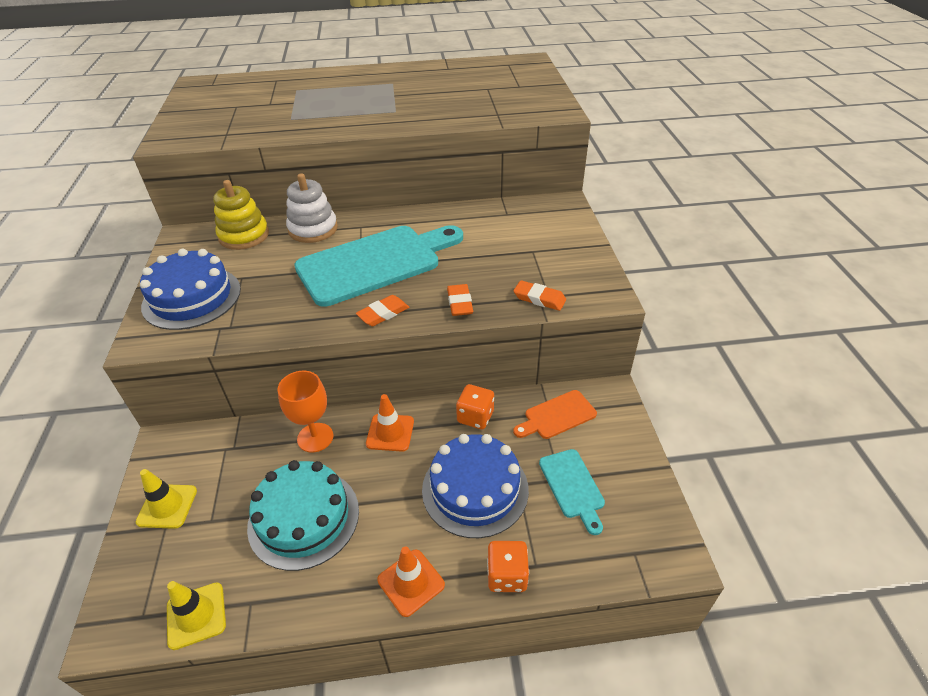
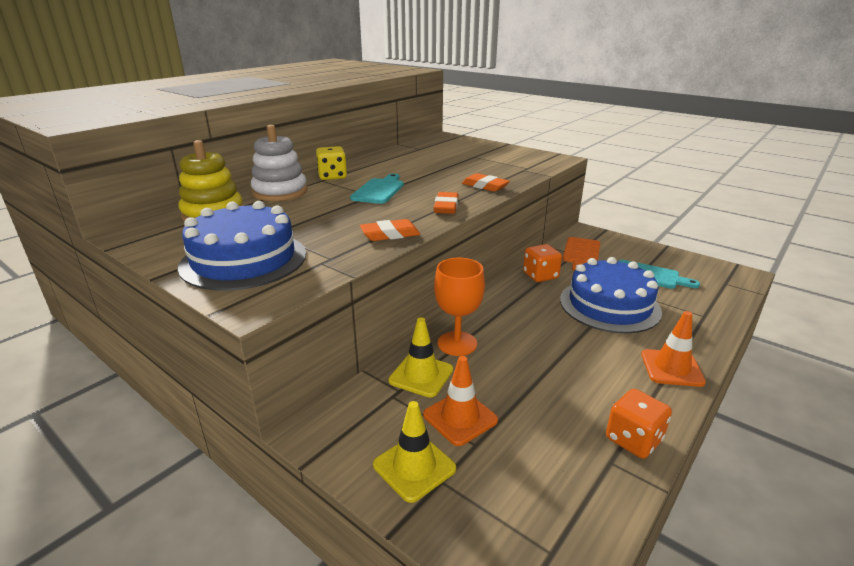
camera: 45 degrees left, 15 degrees down
yellow traffic cone [167,581,226,650] -> yellow traffic cone moved to [389,317,453,397]
turquoise cake [247,460,359,571] -> none
turquoise cutting board [294,225,463,307] -> turquoise cutting board [350,174,404,204], size x0.47
orange traffic cone [366,394,414,452] -> orange traffic cone moved to [423,356,498,446]
orange dice [487,541,529,592] -> orange dice moved to [606,389,672,459]
orange eraser [514,280,566,311] -> orange eraser moved to [360,219,421,241]
none -> yellow dice [316,146,347,180]

